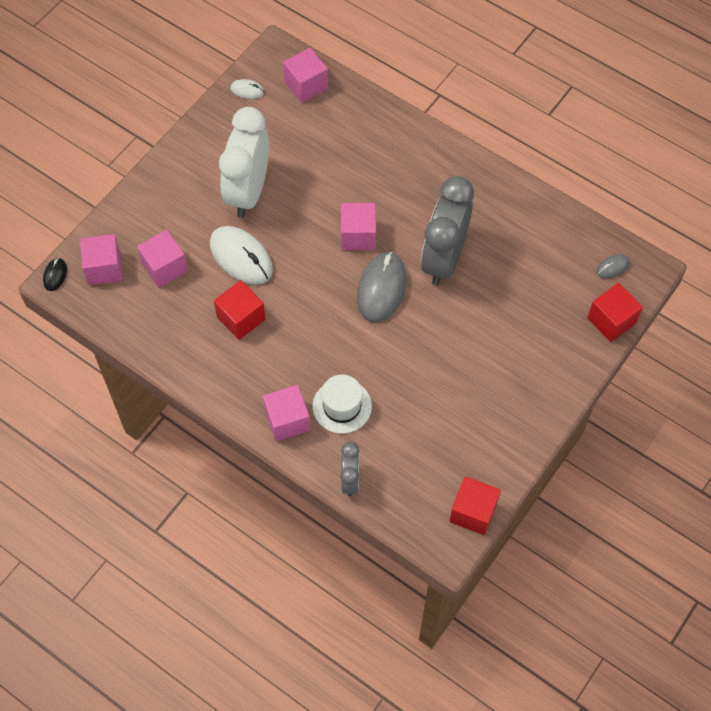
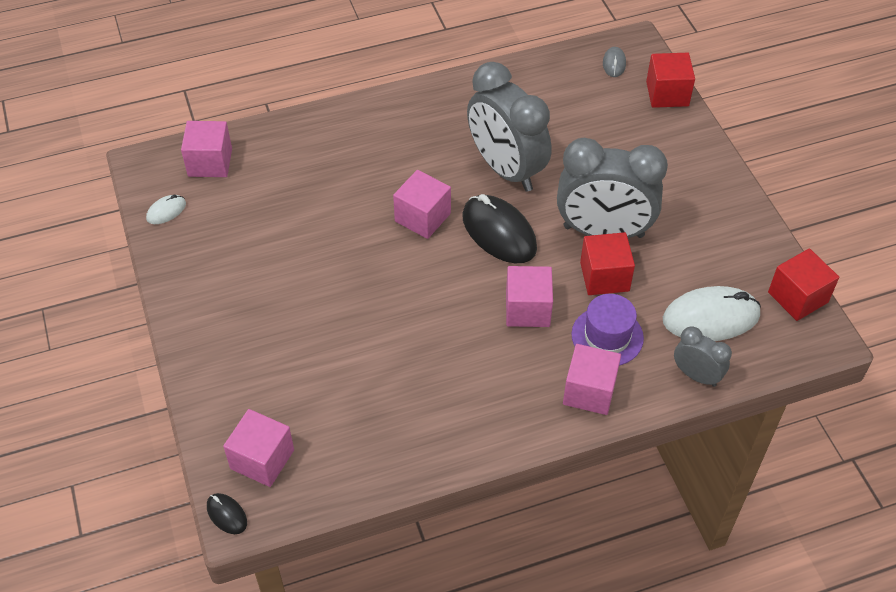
camera: 55 degrees left, 10 degrees down
pink cube [137,230,188,288] -> pink cube moved to [506,266,553,327]
white mouse [210,226,273,285] -> white mouse moved to [663,286,761,341]
red cube [214,280,266,340] -> red cube moved to [580,232,635,295]
white clock [219,107,269,217] -> none
white hat [313,375,372,434] -> purple hat [571,294,644,365]
grey mouse [357,252,406,322] -> black mouse [462,194,537,263]
none -> grey clock [557,138,668,238]

